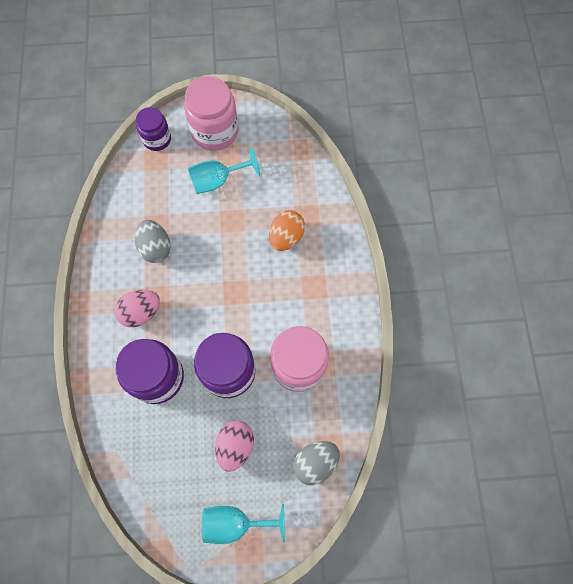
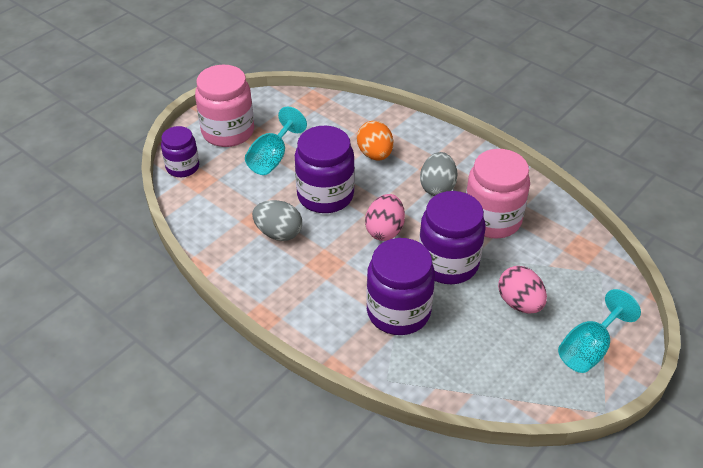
camera: 45 degrees left, 25 degrees down
pink egg [114,290,160,327] -> pink egg moved to [365,194,405,241]
grey egg [293,441,340,485] -> grey egg moved to [420,152,457,196]
none -> purple jar [295,126,355,213]

